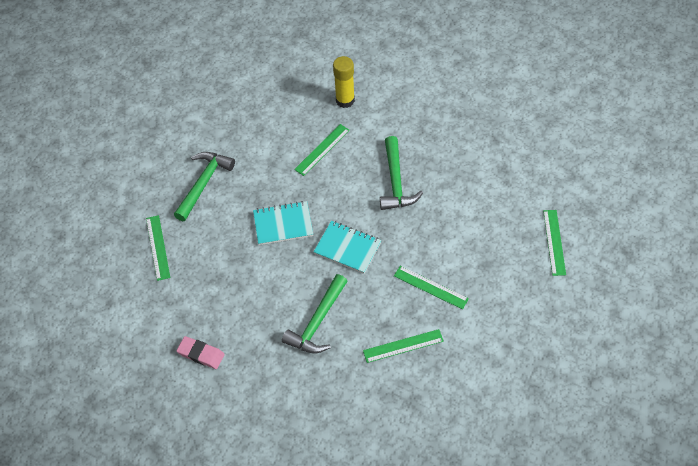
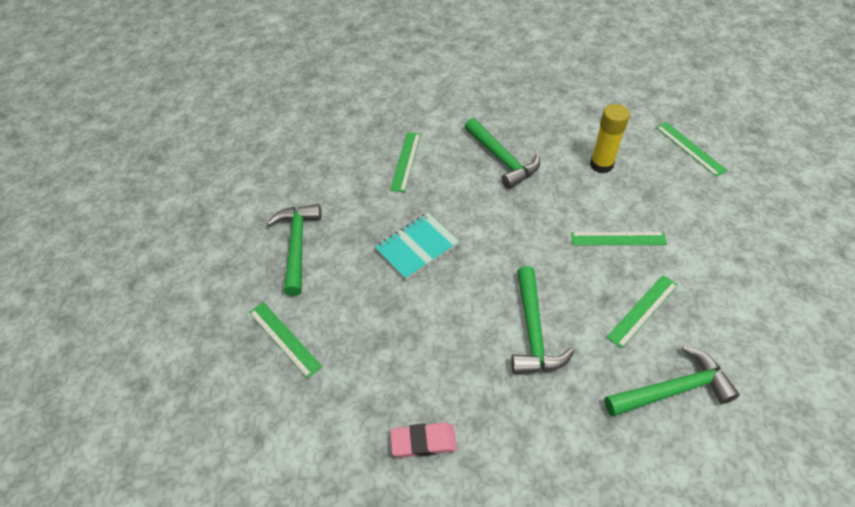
camera: 30 degrees left, 5 degrees down
turquoise notebook [313,221,382,274] -> none
yellow glue stick [333,56,355,108] -> yellow glue stick moved to [590,104,630,173]
none -> green hammer [604,345,740,417]

